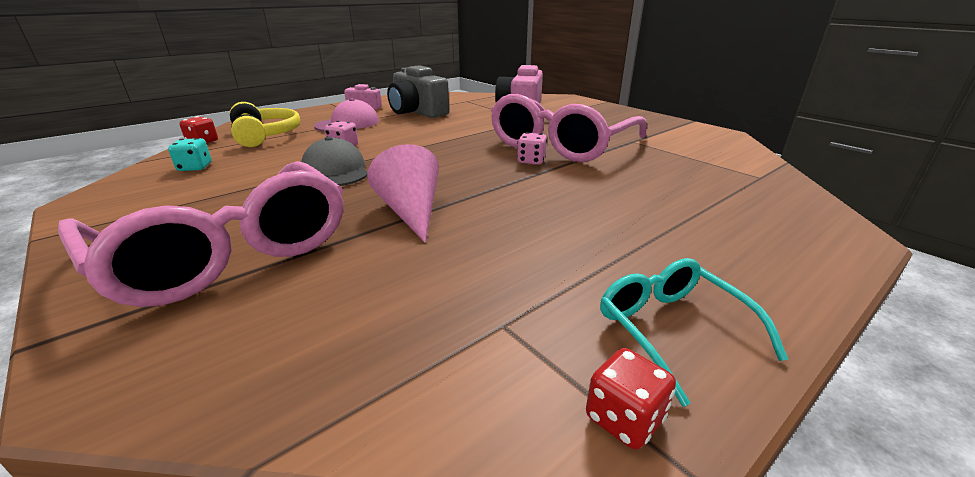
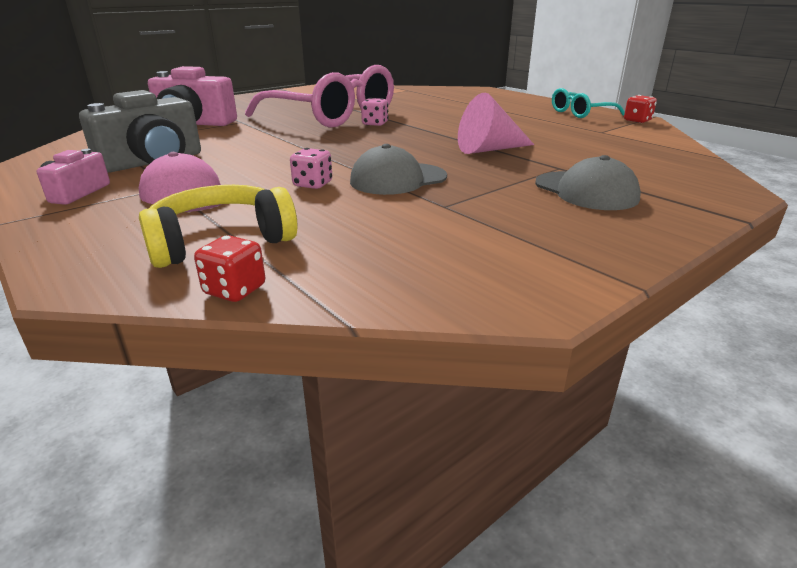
camera: 90 degrees left, 0 degrees up
pink glasses [58,161,343,307] -> grey cap [535,155,641,210]
turquoise dice [168,138,211,171] -> none

